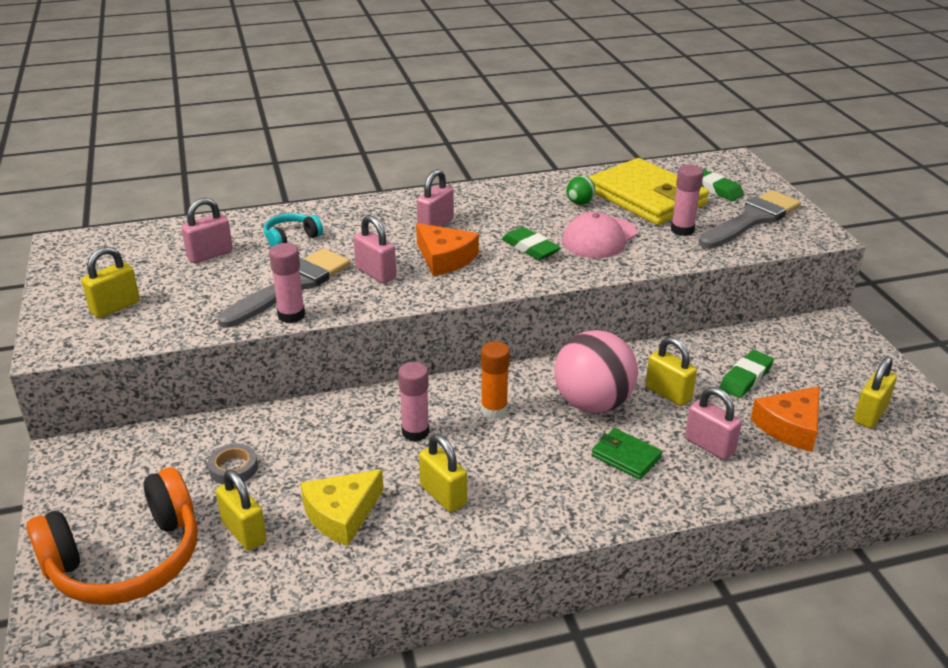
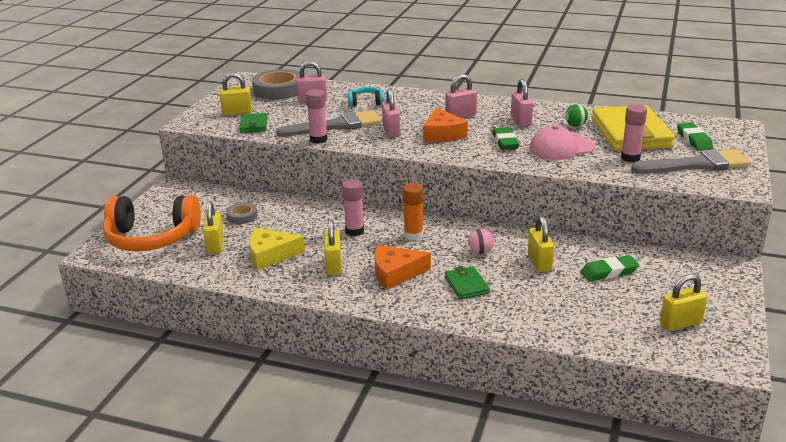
camera: 35 degrees right, 5 degrees down
pink ball [554,330,638,413] -> pink ball [468,229,494,254], size x0.42
pink padlock [685,387,742,460] -> pink padlock moved to [511,79,533,127]
orange cheese [751,386,820,452] -> orange cheese moved to [375,245,431,290]
none -> green wallet [239,113,267,133]
none -> grey tape [252,69,300,100]

